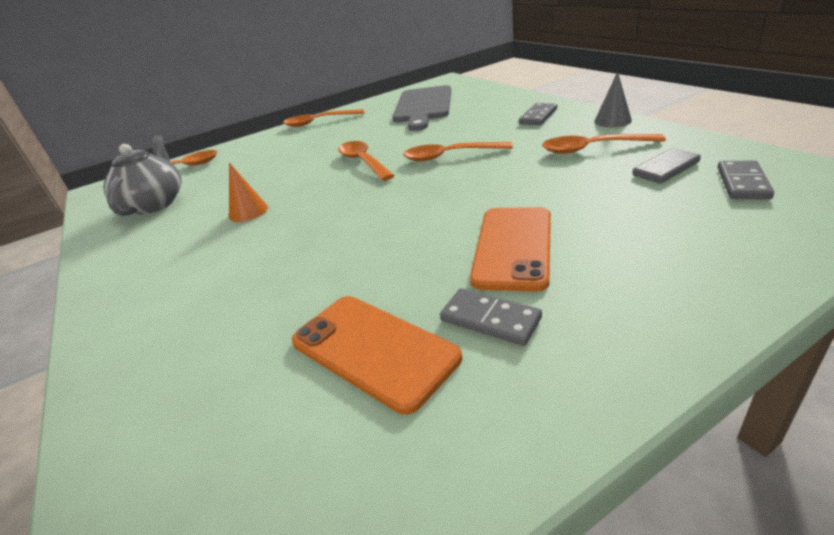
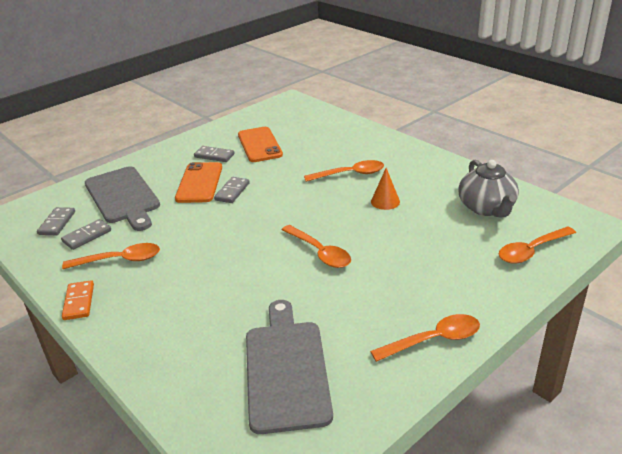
camera: 165 degrees right, 0 degrees up
orange phone [292,296,462,415] -> orange phone turned 45 degrees clockwise [238,127,283,162]
orange spoon [403,142,513,161] -> orange spoon moved to [304,160,384,182]
grey domino [519,103,557,125] -> grey domino moved to [214,177,250,203]
grey cone [594,72,632,127] -> orange domino [62,280,94,320]
none -> grey cutting board [85,166,160,231]

